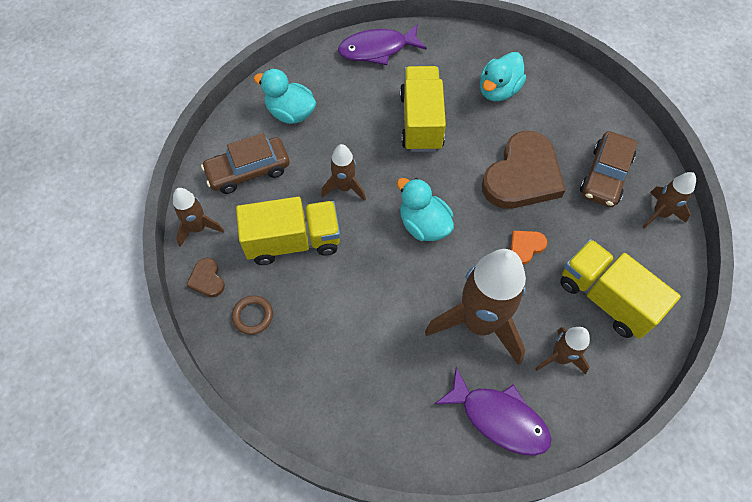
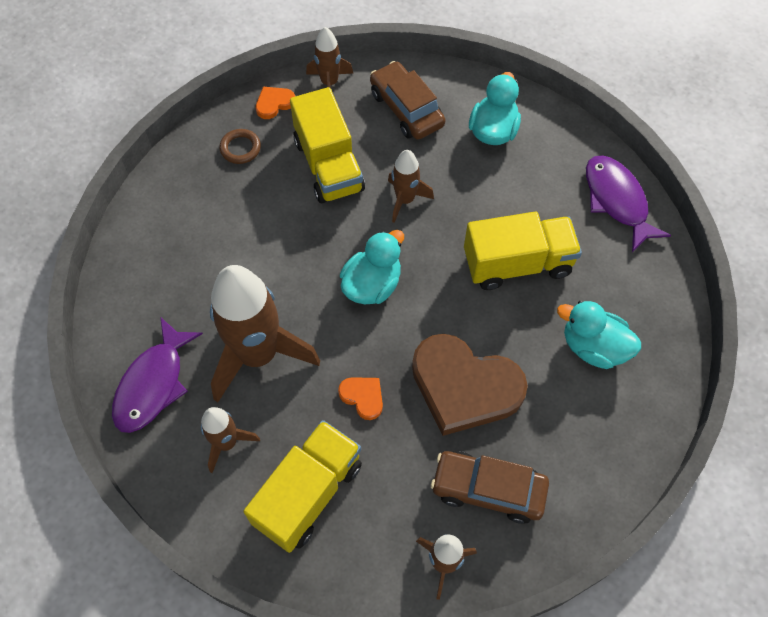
camera: 80 degrees right, 0 degrees up
brown heart [186,258,225,297] -> orange heart [256,87,295,119]

